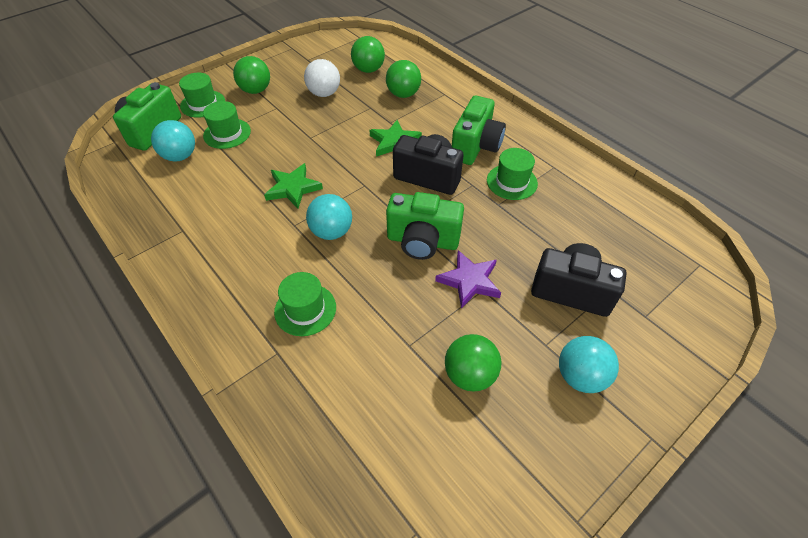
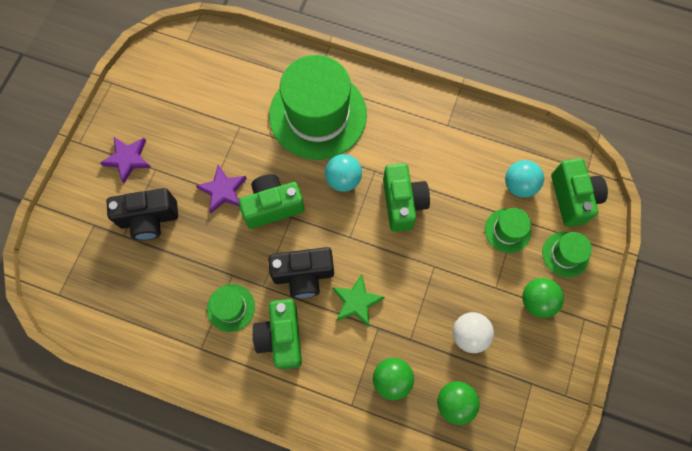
camera: 150 degrees right, 20 degrees up
green star [264,163,323,209] -> green camera [383,163,430,232]
green hat [274,272,336,336] -> green hat [269,55,367,160], size x2.25
green ball [445,334,502,392] -> none
turquoise ball [559,336,619,393] -> purple star [100,137,151,183]

